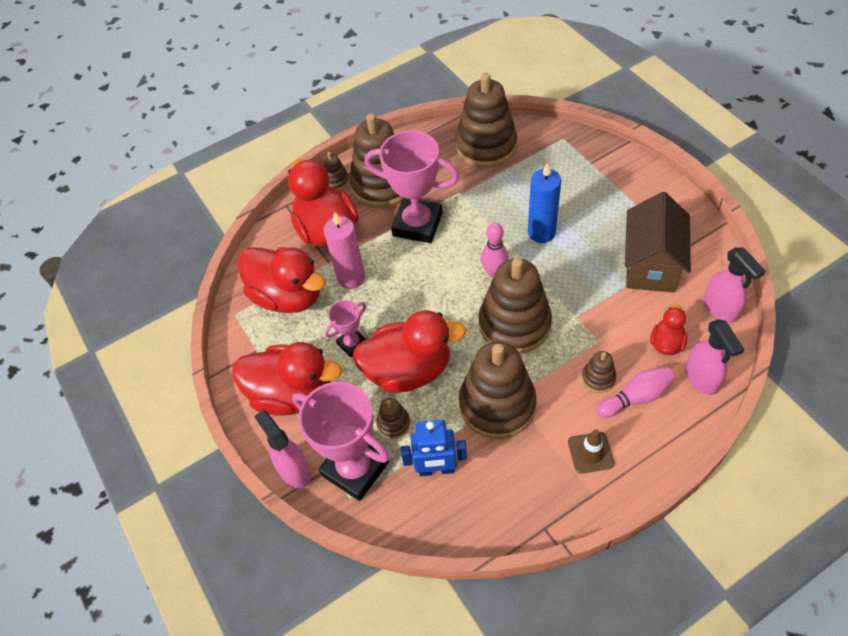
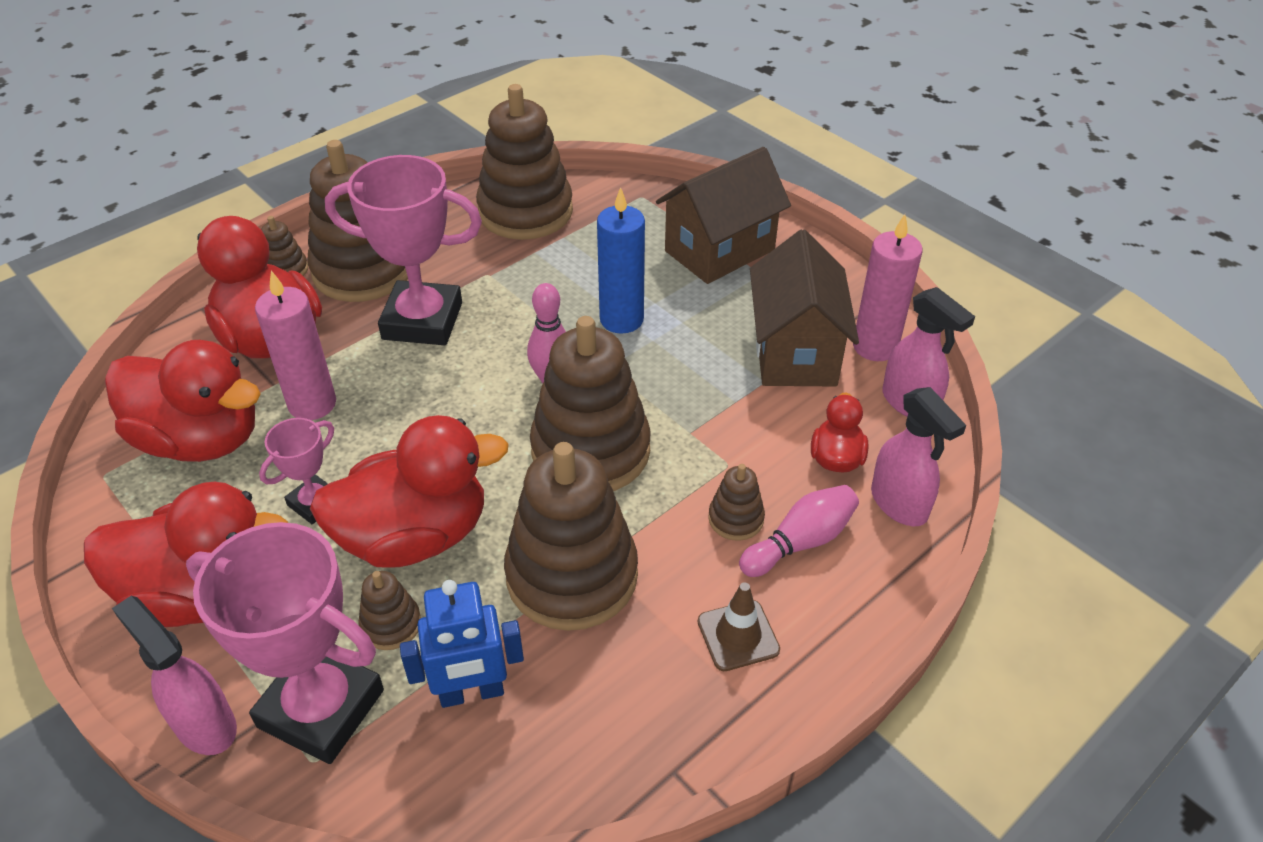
camera: 15 degrees left, 10 degrees down
none -> brown house [656,147,791,284]
none -> pink candle [853,214,922,361]

